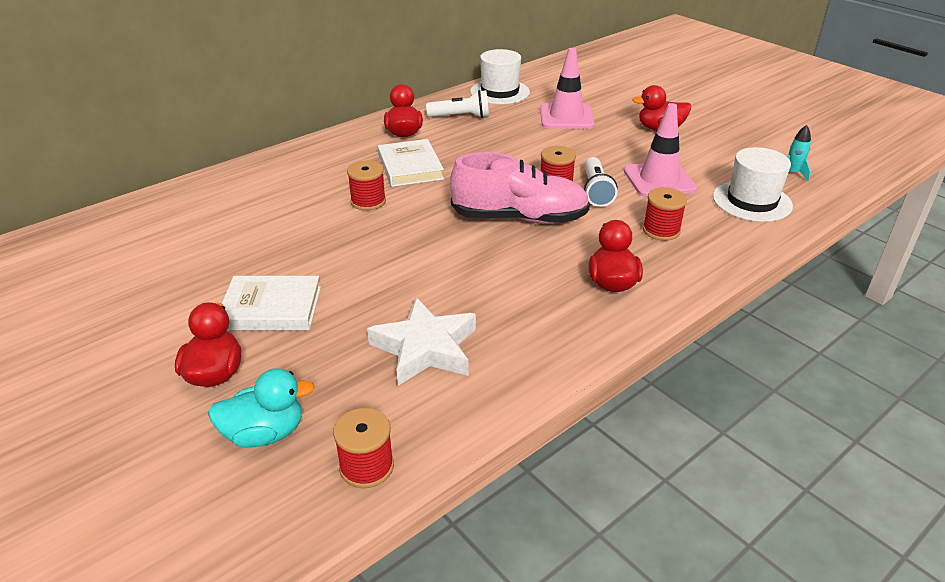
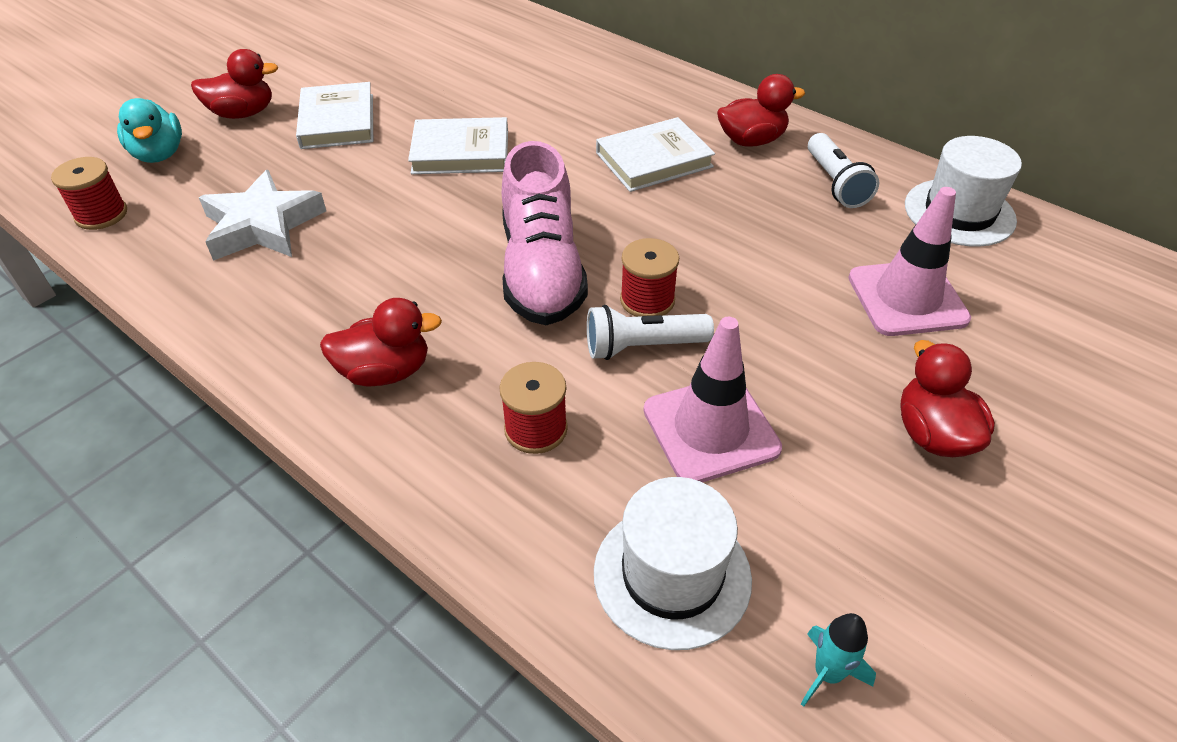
camera: 80 degrees right, 10 degrees up
red spool [347,160,386,211] -> none
none -> white book [408,117,508,174]

